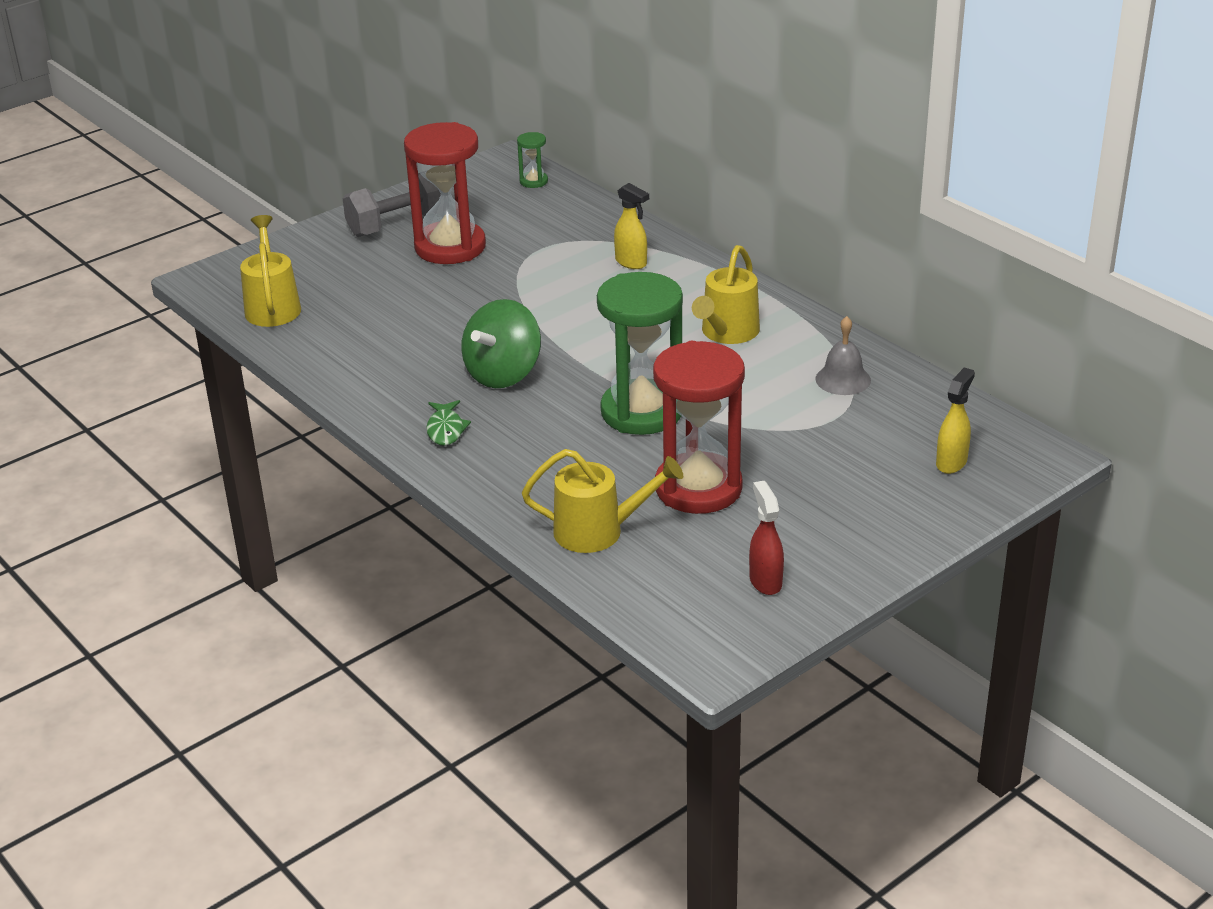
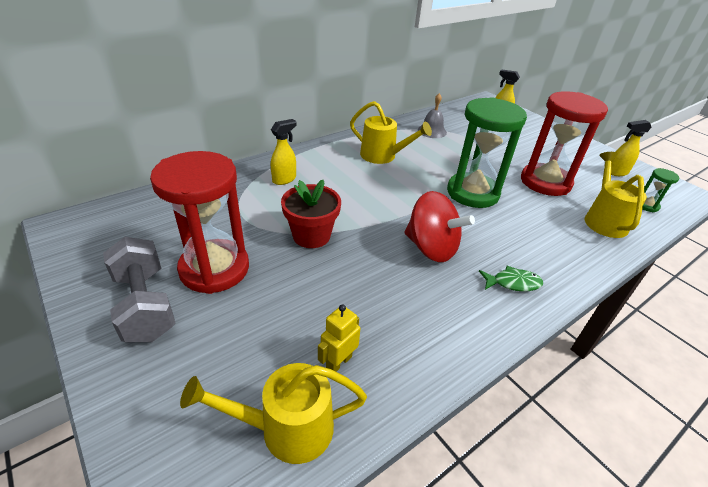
camera: 90 degrees left, 5 degrees up
green spinning top [461,299,541,388] -> red spinning top [405,191,475,262]
green hourglass [517,132,548,188] -> green hourglass moved to [642,168,679,212]
red spray bottle [749,481,784,595] -> yellow spray bottle [611,120,652,176]
none -> red flower pot [281,180,341,248]
none -> yellow robot [318,304,361,372]

